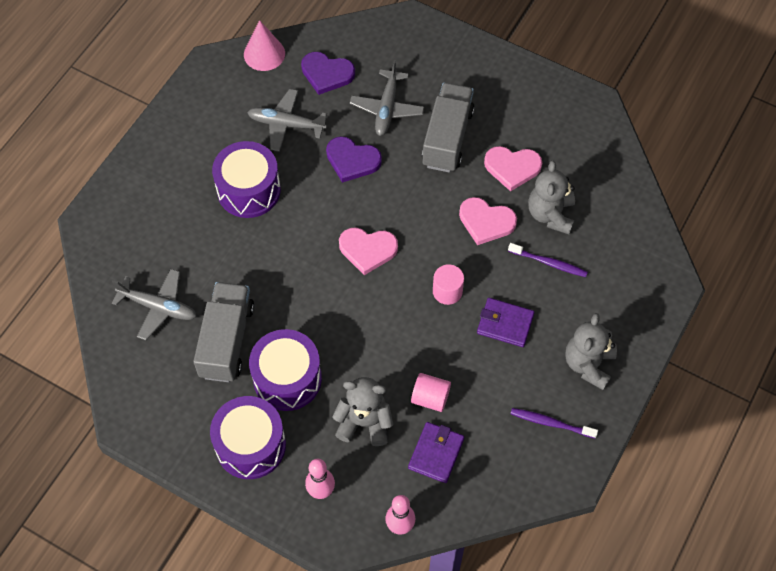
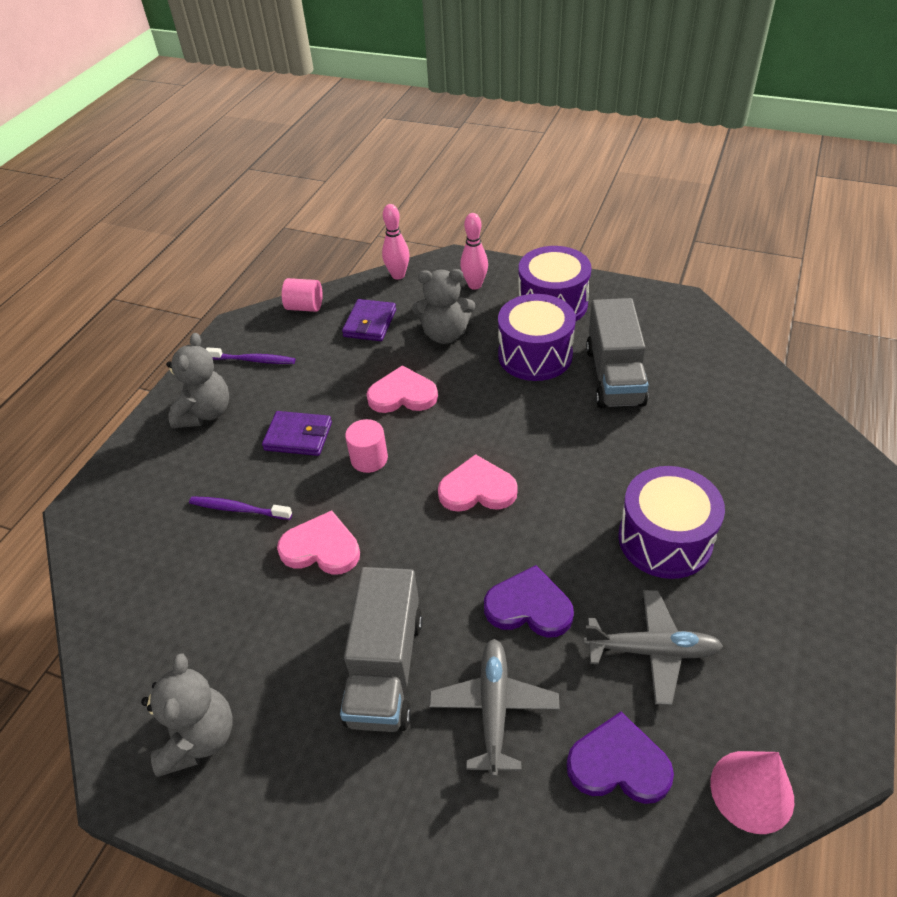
camera: 175 degrees right, 15 degrees down
grey plane [112,269,196,340] -> none
pink cylinder [411,373,451,412] -> pink cylinder moved to [282,278,323,312]
pink heart [484,146,542,192] -> pink heart moved to [367,365,438,413]
grey teddy bear [528,160,575,234] -> grey teddy bear moved to [141,653,233,777]

